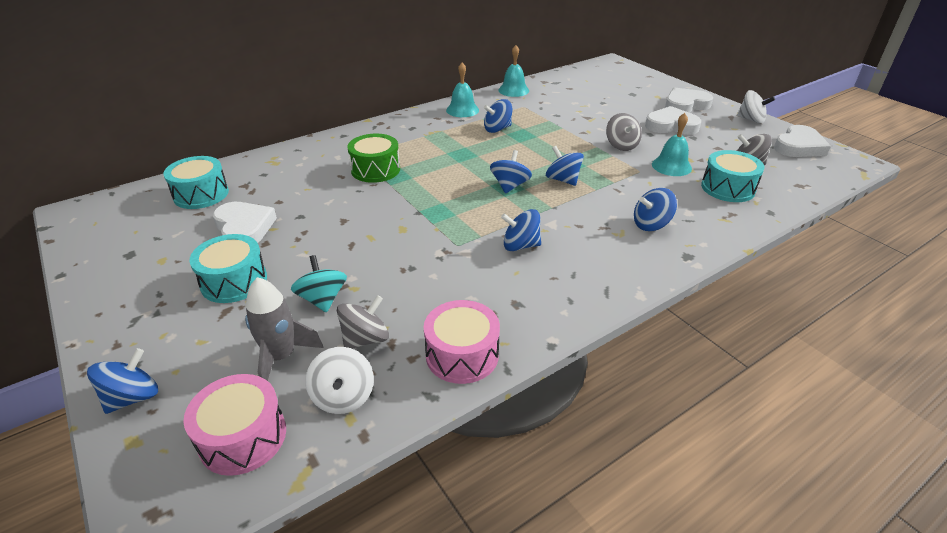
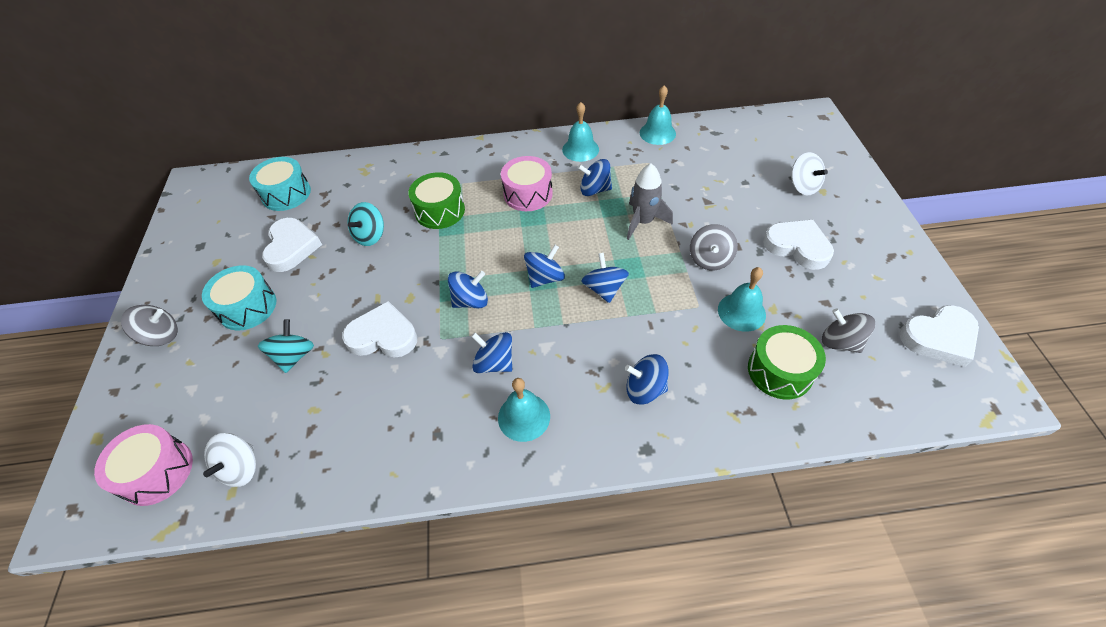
camera: 30 degrees right, 15 degrees up
blue spinning top [87,348,158,414] -> blue spinning top moved to [448,271,488,308]
grey rocket [245,277,324,381] -> grey rocket moved to [627,163,673,240]
grey spinning top [337,295,389,349] -> grey spinning top moved to [121,305,178,346]
pink drum [424,300,500,384] -> pink drum moved to [501,156,553,211]
white heart [665,87,713,113] -> white heart moved to [342,301,417,358]
turquoise drum [701,150,765,202] -> green drum [748,325,826,399]
white spinning top [737,90,775,123] -> white spinning top moved to [791,152,828,195]
none -> turquoise spinning top [348,202,384,246]
none -> turquoise bell [498,378,550,442]

